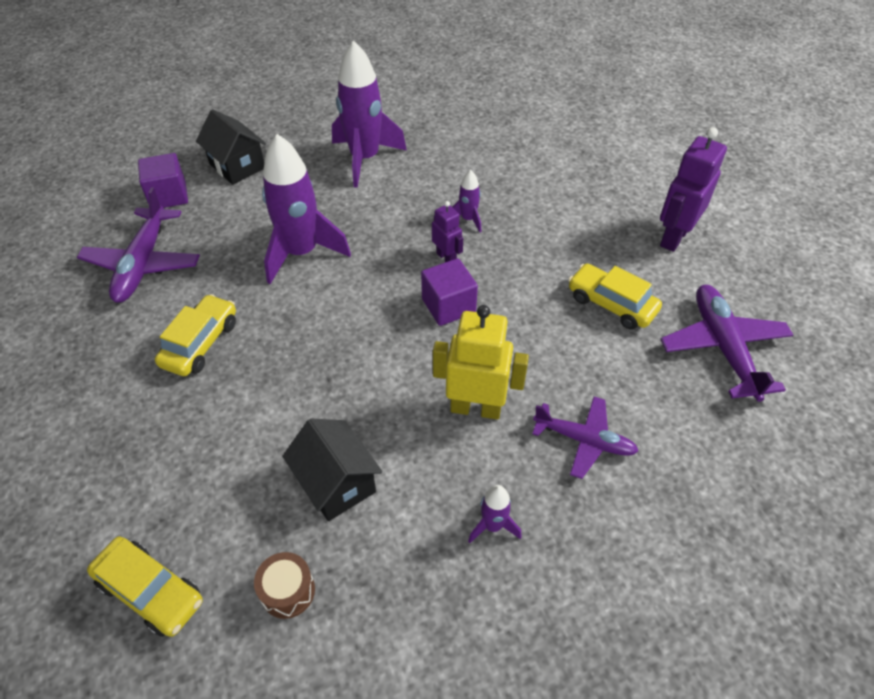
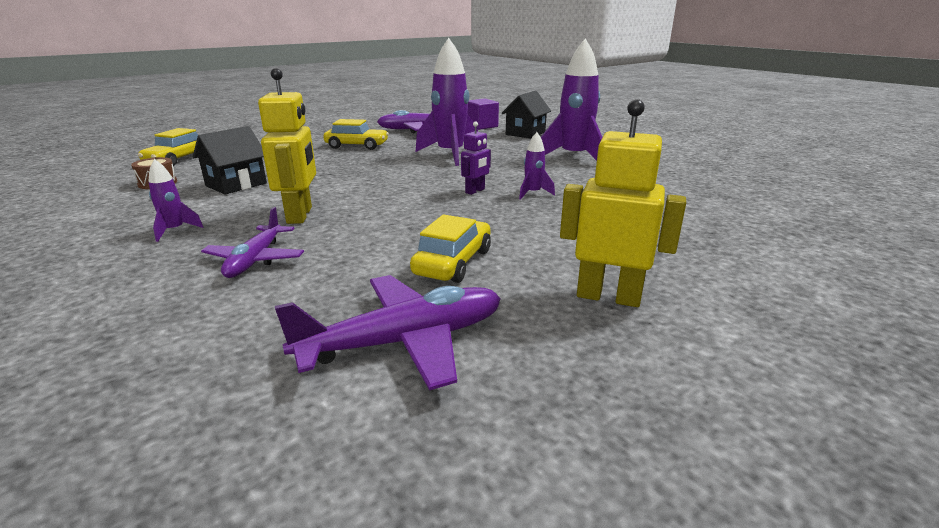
camera: 75 degrees right, 25 degrees down
purple cube [421,258,478,326] -> none
purple robot [660,127,727,252] -> yellow robot [560,99,686,307]

